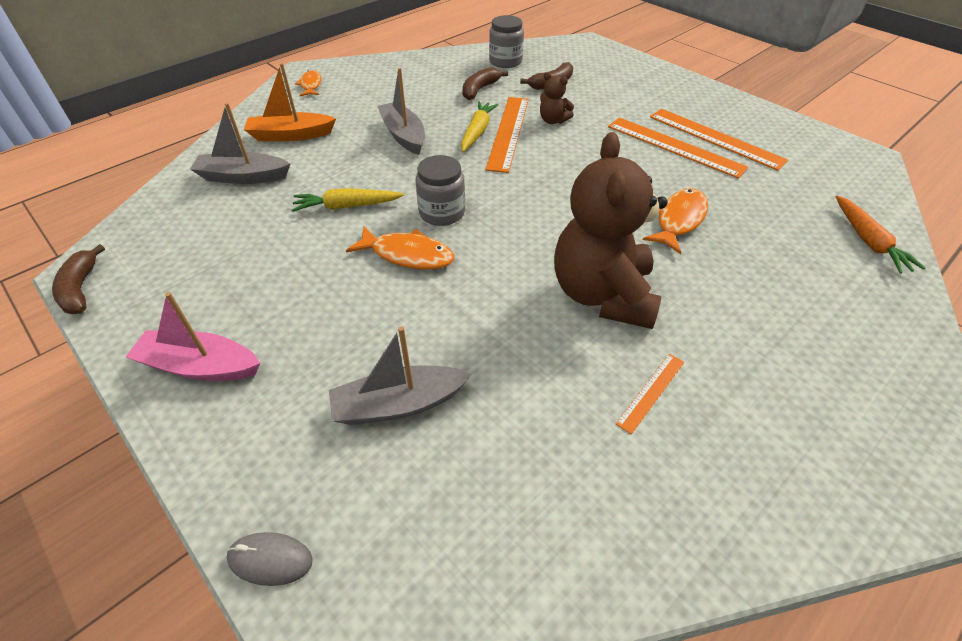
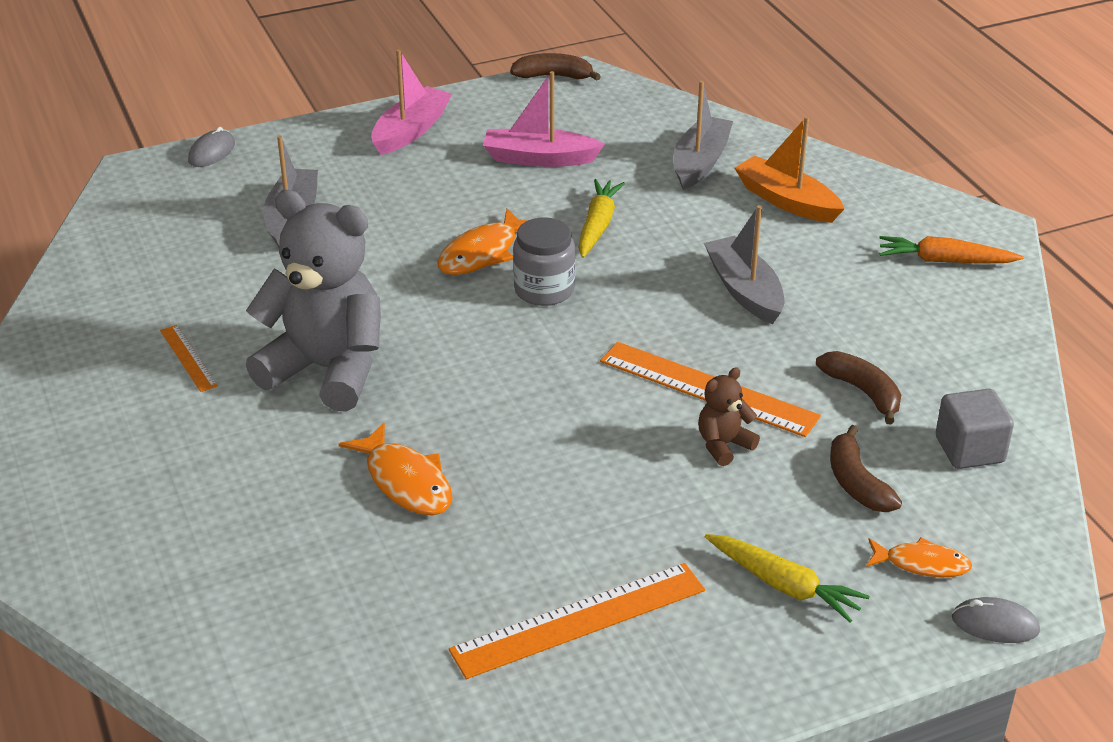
camera: 110 degrees right, 10 degrees down
orange boat [244,63,336,141] -> orange boat turned 60 degrees counterclockwise [735,116,844,223]
orange fish [295,70,321,96] -> orange fish moved to [866,537,972,577]
grey boat [377,68,425,155] -> grey boat turned 105 degrees counterclockwise [704,205,785,324]
yellow carrot [461,101,499,152] -> yellow carrot moved to [705,534,870,622]
grey jar [489,15,524,68] -> grey cube [936,389,1014,469]
brown teddy bear [554,132,668,329] -> grey teddy bear [246,190,381,412]
orange ruler [608,117,749,179] -> none
orange carrot [836,196,926,274] -> orange carrot moved to [879,236,1024,264]
none -> pink boat [483,71,605,167]
none -> grey mouse [952,597,1040,643]

